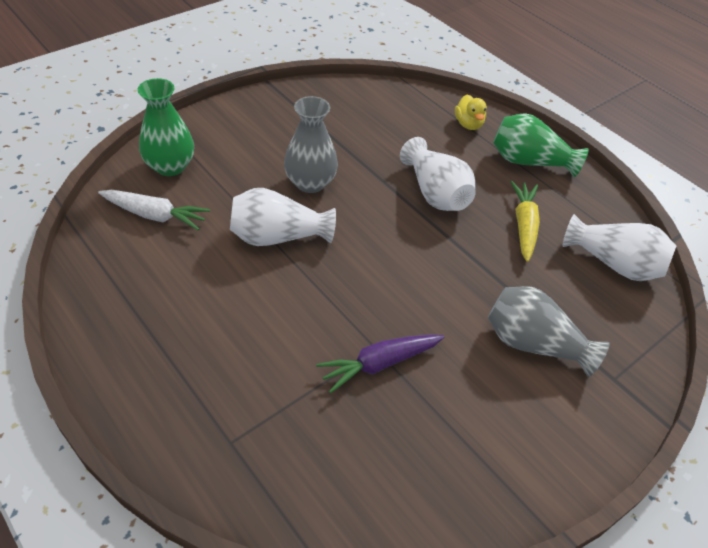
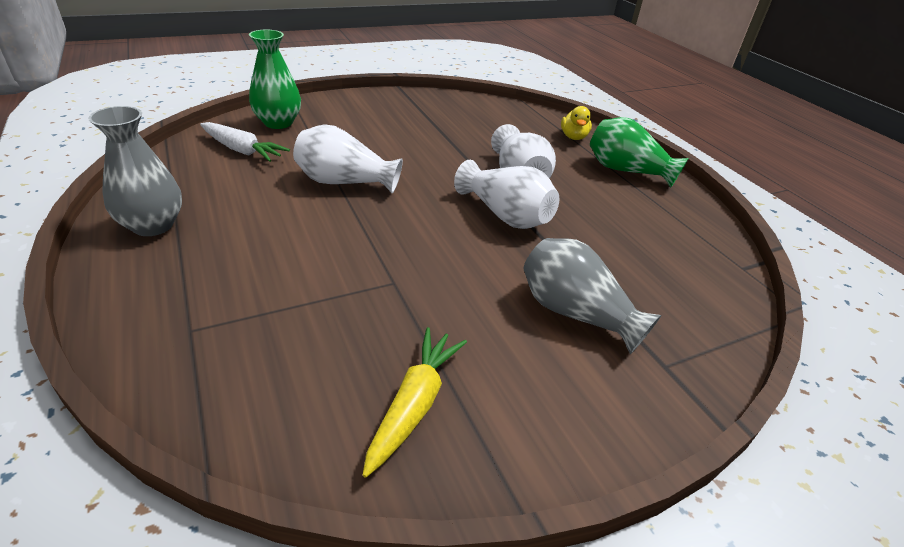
camera: 15 degrees right, 10 degrees down
grey vase [284,96,338,193] -> grey vase moved to [88,106,182,236]
purple carrot [316,334,444,393] -> none
yellow carrot [511,181,540,262] -> yellow carrot moved to [363,327,467,478]
white vase [563,214,676,281] -> white vase moved to [454,160,559,229]

